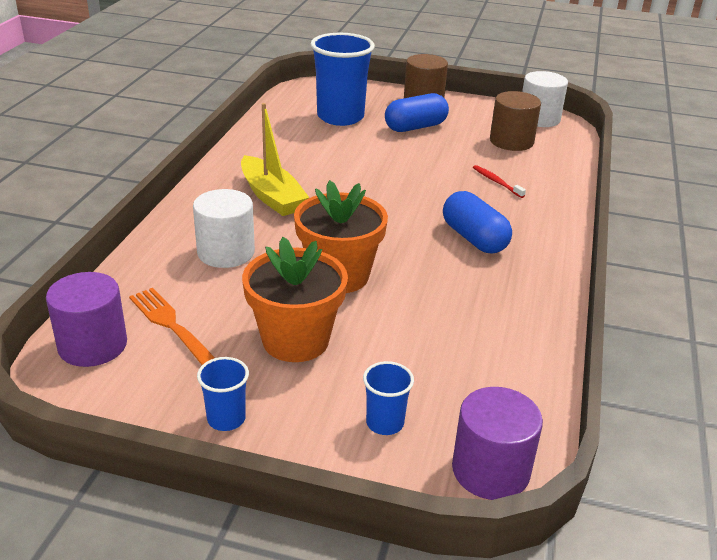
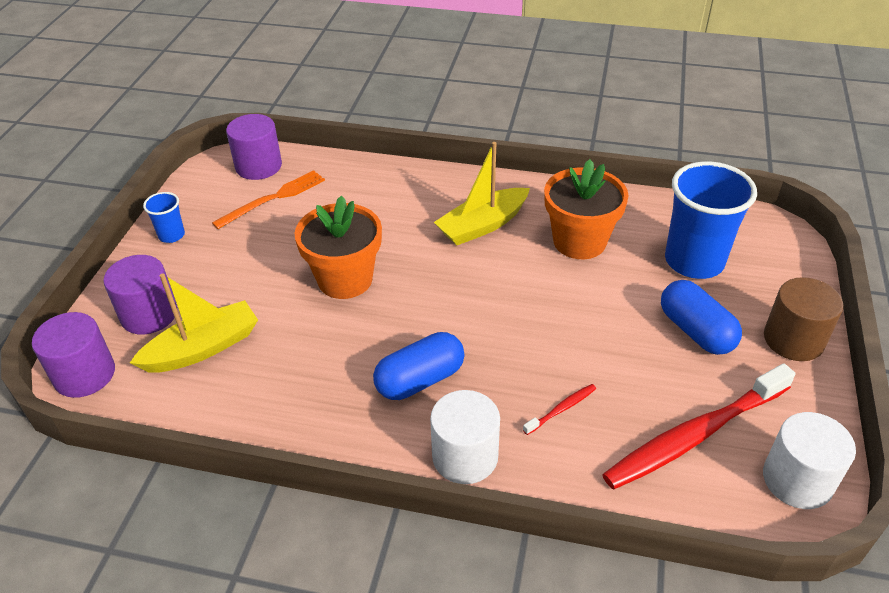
camera: 90 degrees right, 10 degrees up
white cylinder [193,189,255,268] -> white cylinder moved to [430,390,500,484]
orange flower pot [242,237,348,362] -> orange flower pot moved to [544,159,628,259]
blue cup [363,361,414,435] -> purple cylinder [103,255,177,335]
brown cylinder [490,91,541,151] -> red toothbrush [602,363,796,490]
none -> yellow boat [130,274,258,373]

